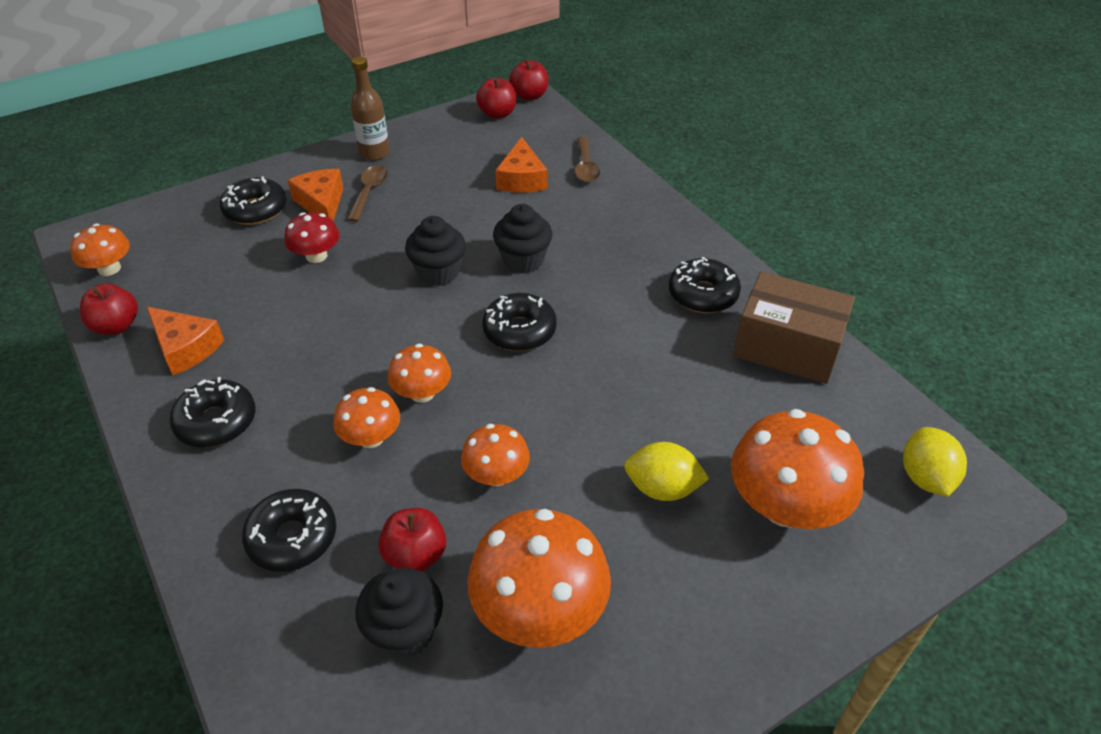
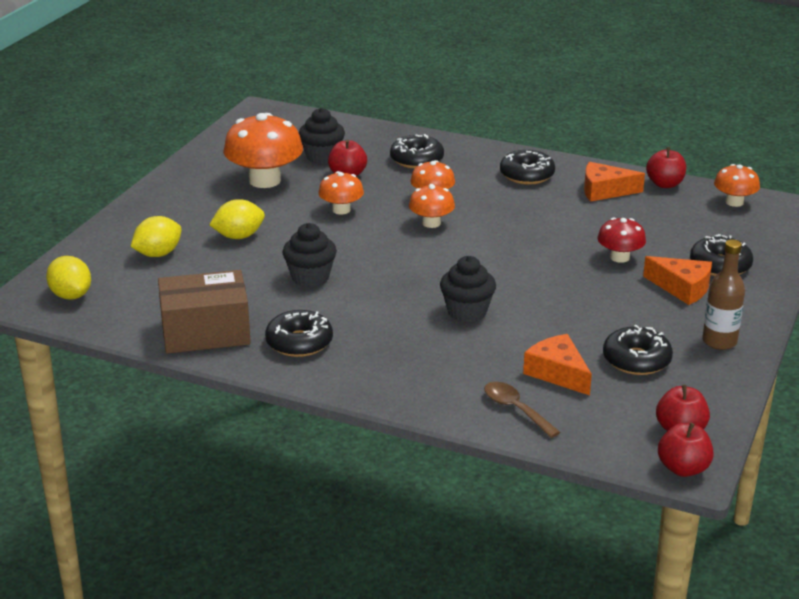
camera: 145 degrees right, 15 degrees down
brown spoon [347,165,388,222] -> none
black cupcake [405,216,466,286] -> black cupcake moved to [283,223,337,287]
black donut [482,293,557,351] -> black donut moved to [603,325,673,375]
orange mushroom [731,409,864,529] -> yellow lemon [131,216,182,257]

